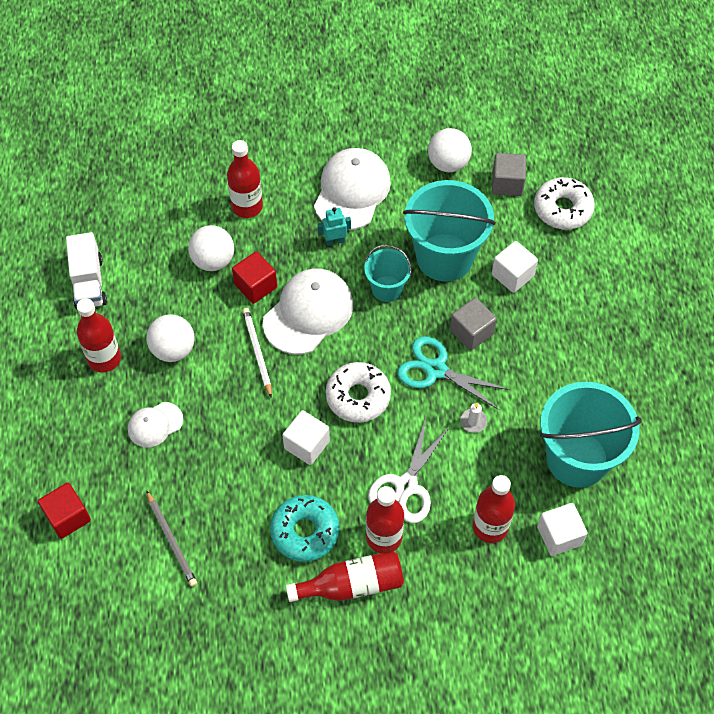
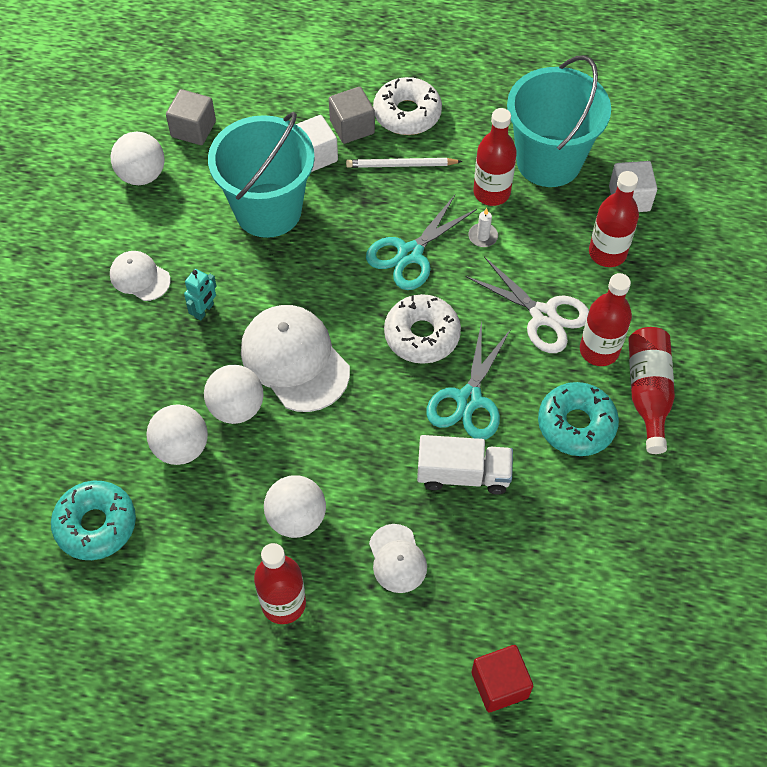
camera: 75 degrees left, 0 degrees up
white truck [66,232,107,309] -> white truck moved to [417,435,513,495]
grey pencil [146,490,197,587] -> none
red bottle [227,140,263,218] -> red bottle moved to [473,108,517,206]
red cube [232,251,277,304] -> white ball [204,365,264,424]
white pencil [242,308,272,398] -> white pencil moved to [346,158,463,168]
white cube [282,410,330,465] -> turquoise scissors [426,321,511,440]
white cap [314,148,391,230] -> white cap [110,251,171,301], size x0.54
turquoise robot [318,207,351,246] -> turquoise robot turned 150 degrees counterclockwise [184,269,217,321]
turquoise bucket [364,244,412,302] -> none
grey cube [450,298,497,351] -> grey cube moved to [329,87,375,144]
white donut [534,177,595,230] -> white donut moved to [373,77,442,135]
none -> turquoise donut [51,480,136,560]

